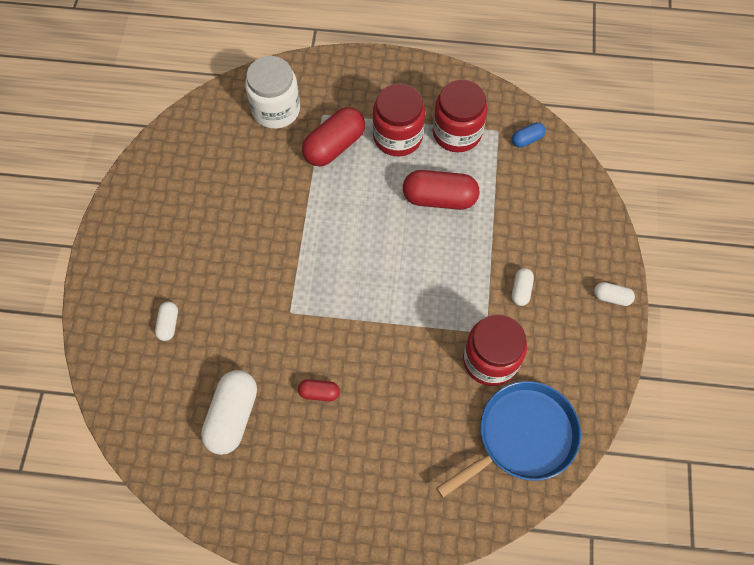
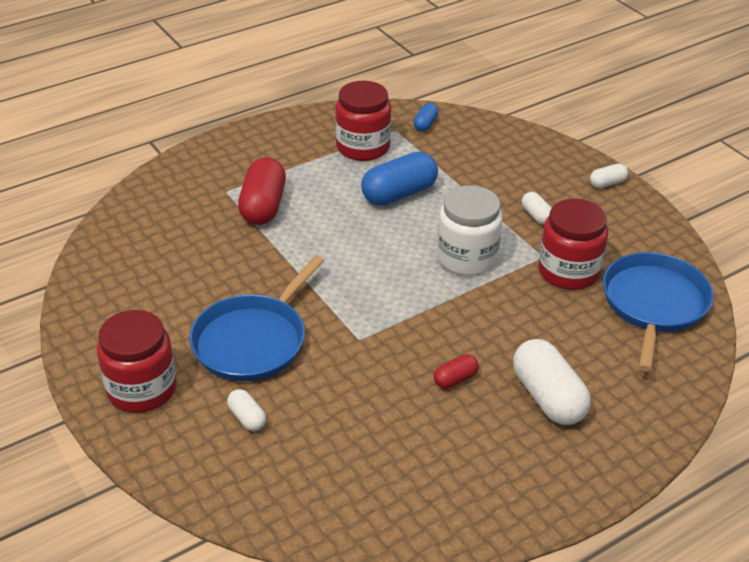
camera: 40 degrees left, 25 degrees down
white capsule [201,370,257,455] -> white capsule moved to [513,339,591,425]
white jar [245,56,300,129] -> white jar moved to [437,185,503,276]
red jar [373,84,425,156] -> red jar moved to [97,310,177,413]
red capsule [403,170,479,210] -> blue capsule [361,152,438,206]
none -> blue pan [189,255,324,381]

